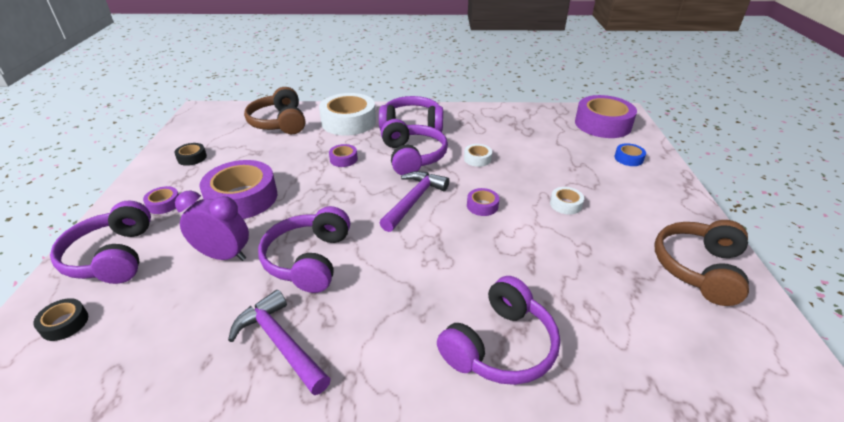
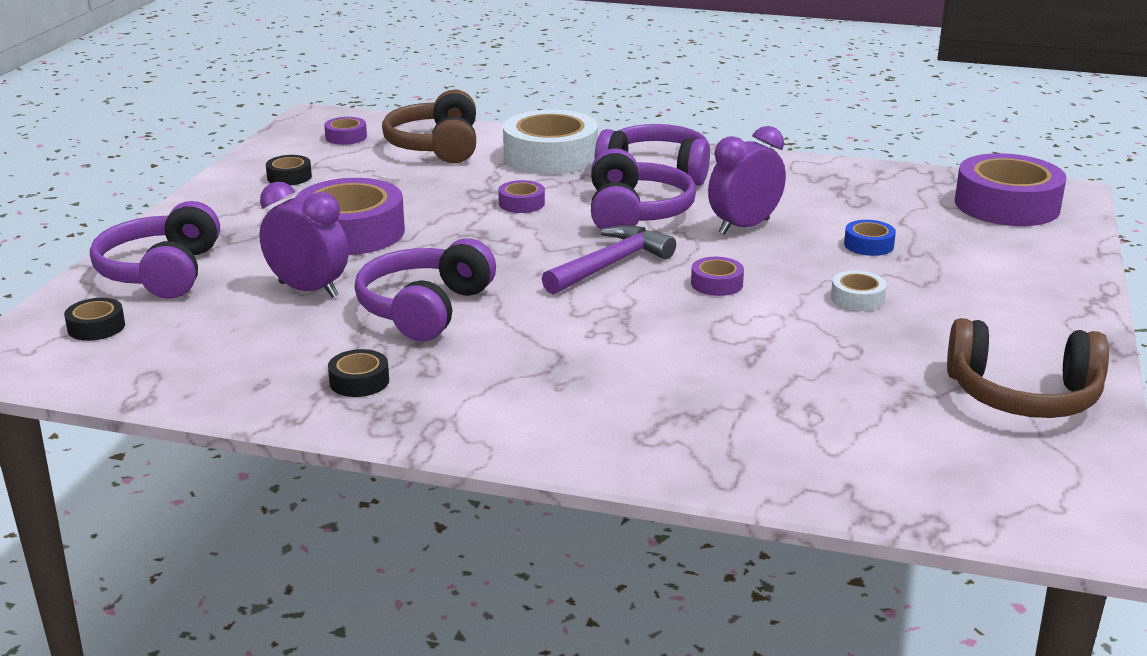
camera: 15 degrees right, 10 degrees down
purple tape [143,186,179,214] -> purple tape moved to [324,117,367,145]
purple hammer [228,290,331,395] -> black tape [328,349,389,397]
purple headphones [437,276,560,385] -> none
white tape [464,144,492,167] -> purple clock [708,126,786,235]
blue tape [615,143,646,166] -> blue tape moved to [844,220,896,256]
brown headphones [655,220,749,306] -> brown headphones turned 120 degrees counterclockwise [947,318,1109,418]

